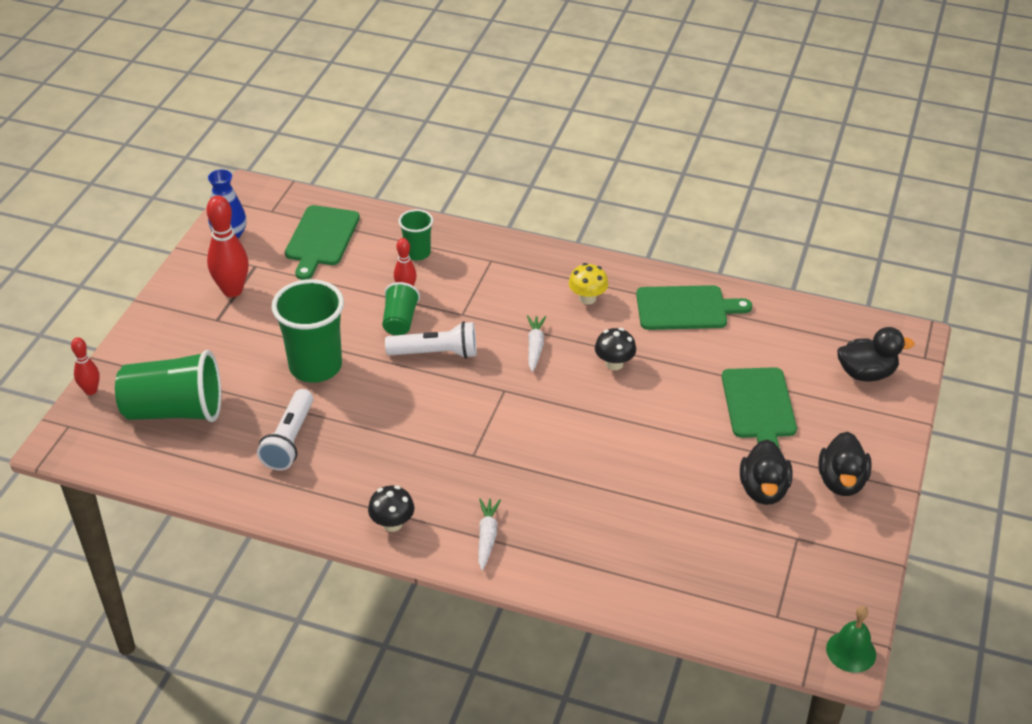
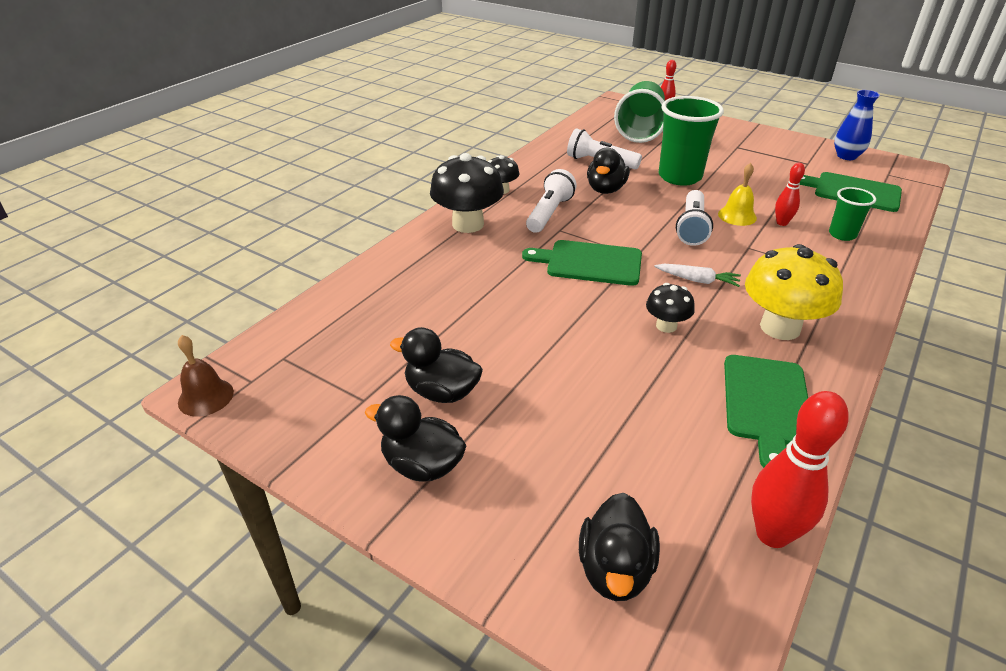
camera: 105 degrees right, 5 degrees down
red bowling pin [207,196,249,297] -> red bowling pin moved to [751,391,849,548]
green cup [382,282,420,335] -> yellow bell [718,163,757,226]
white carrot [478,498,501,571] -> black mushroom [430,153,504,233]
yellow mushroom [569,263,608,305] -> yellow mushroom [745,244,843,340], size x1.88
green cutting board [722,367,797,449] -> green cutting board moved to [522,240,642,286]
green bell [826,606,876,673] -> brown bell [178,335,234,416]
none -> white flashlight [526,169,577,233]
none -> black duck [587,147,630,194]

